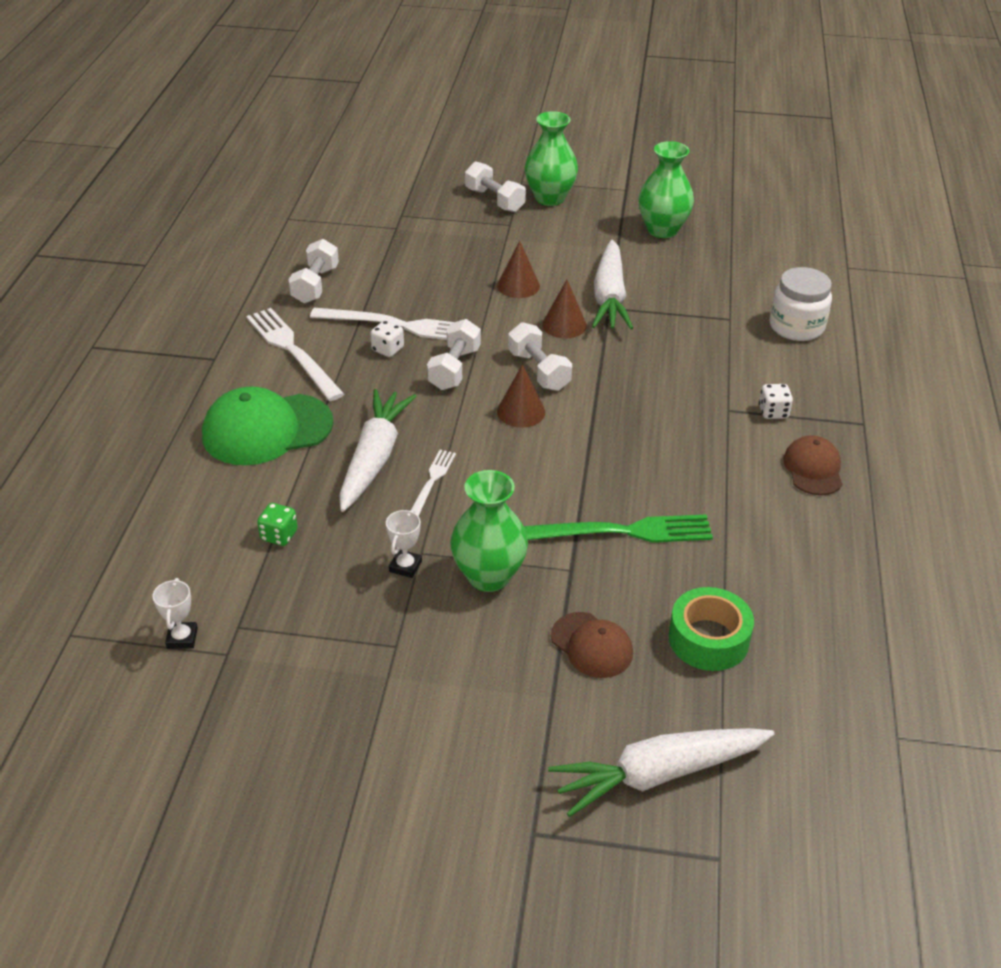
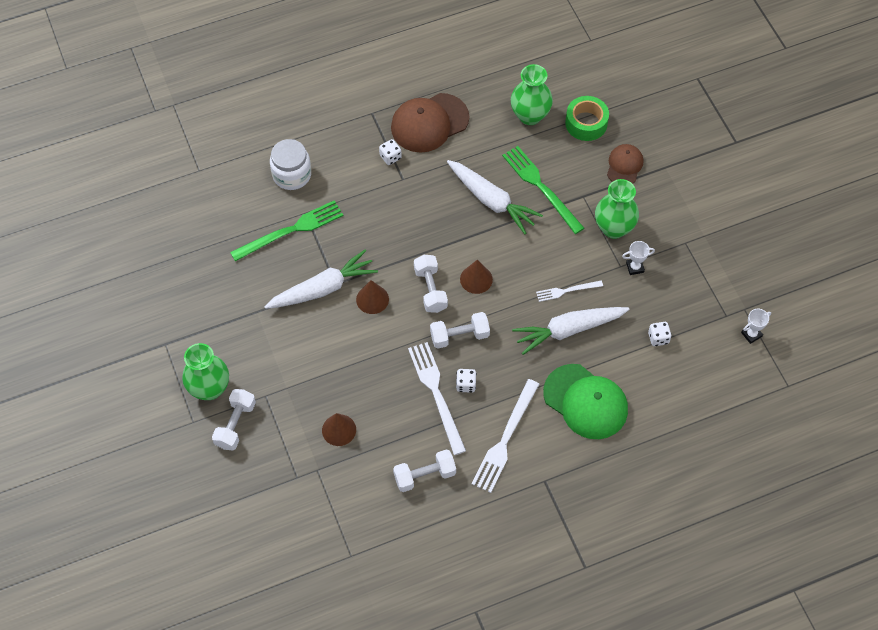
camera: 120 degrees left, 20 degrees up
green dice [257,503,298,546] -> white dice [648,322,672,346]
brown cone [497,240,540,298] -> brown cone moved to [322,413,356,446]
white dumbbell [508,322,572,391] -> white dumbbell turned 45 degrees counterclockwise [414,255,448,313]
white carrot [548,728,775,817] -> white carrot moved to [447,160,543,234]
green vase [638,141,694,238] -> green vase moved to [511,64,553,125]
brown cap [783,435,842,495] -> brown cap [391,93,469,153], size x1.74
none -> green fork [230,200,343,261]

